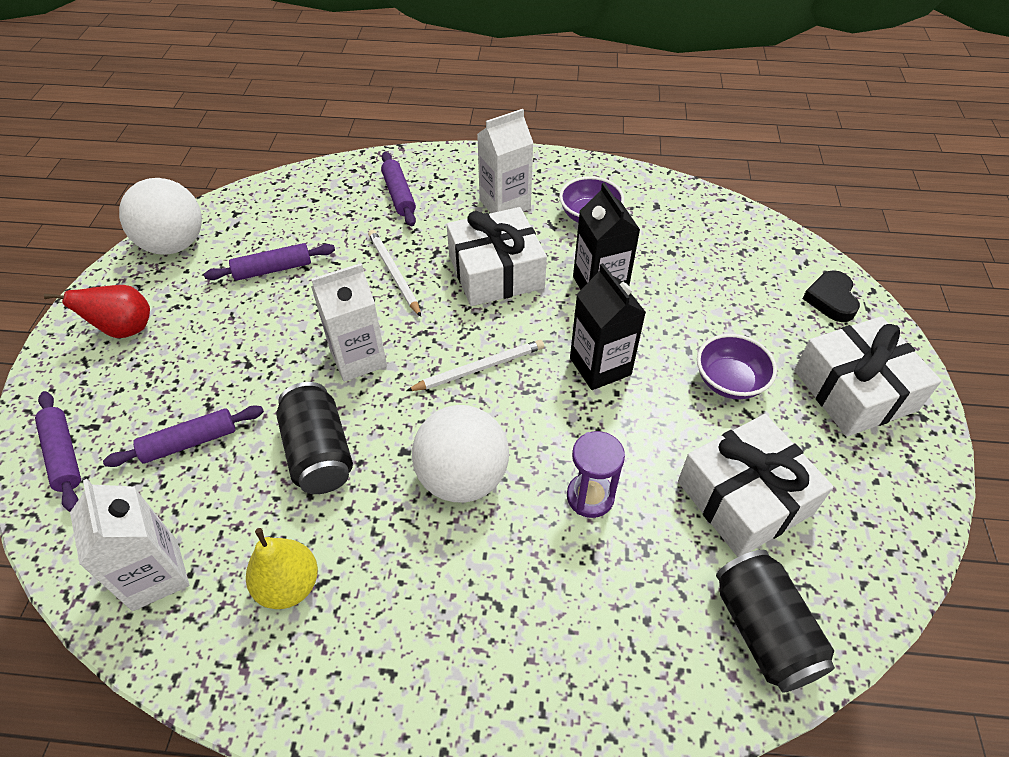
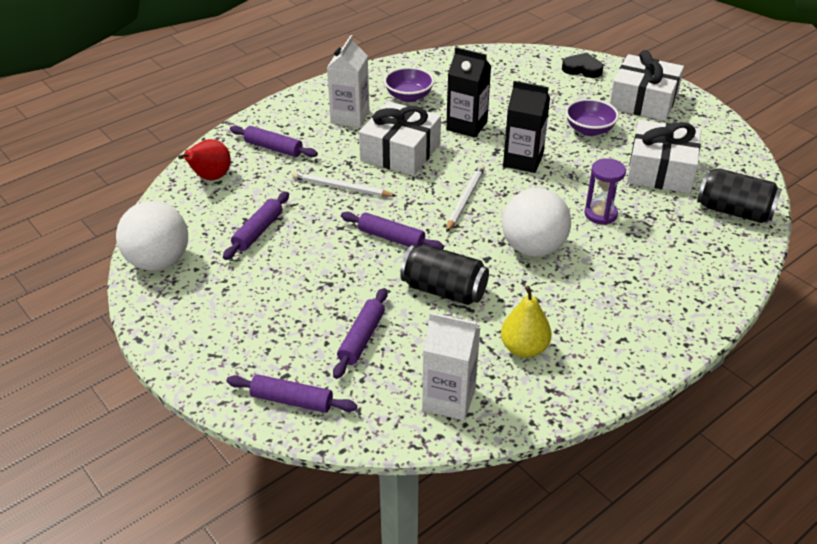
camera: 45 degrees left, 10 degrees down
red pear [44,285,150,338] -> red pear moved to [178,139,231,181]
white carton [311,263,387,382] -> purple rolling pin [341,212,444,249]
black heart [802,270,860,322] -> black heart turned 150 degrees clockwise [562,53,604,78]

